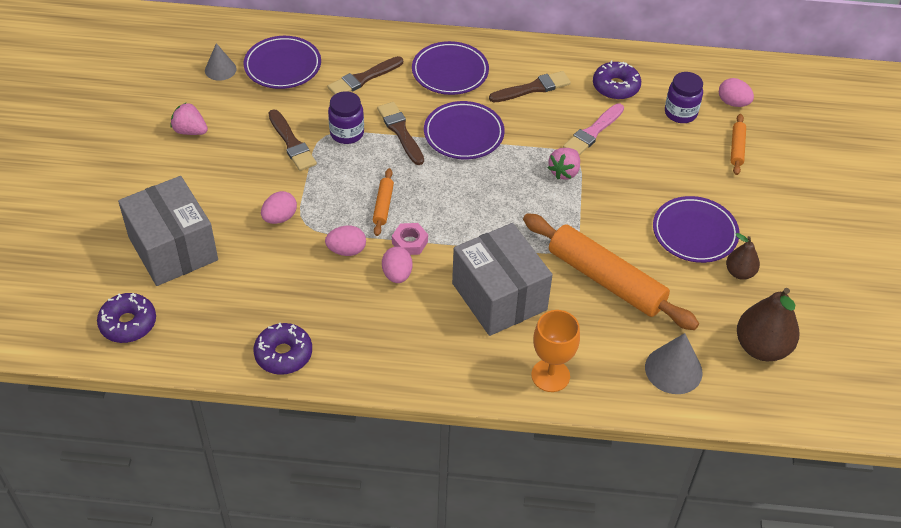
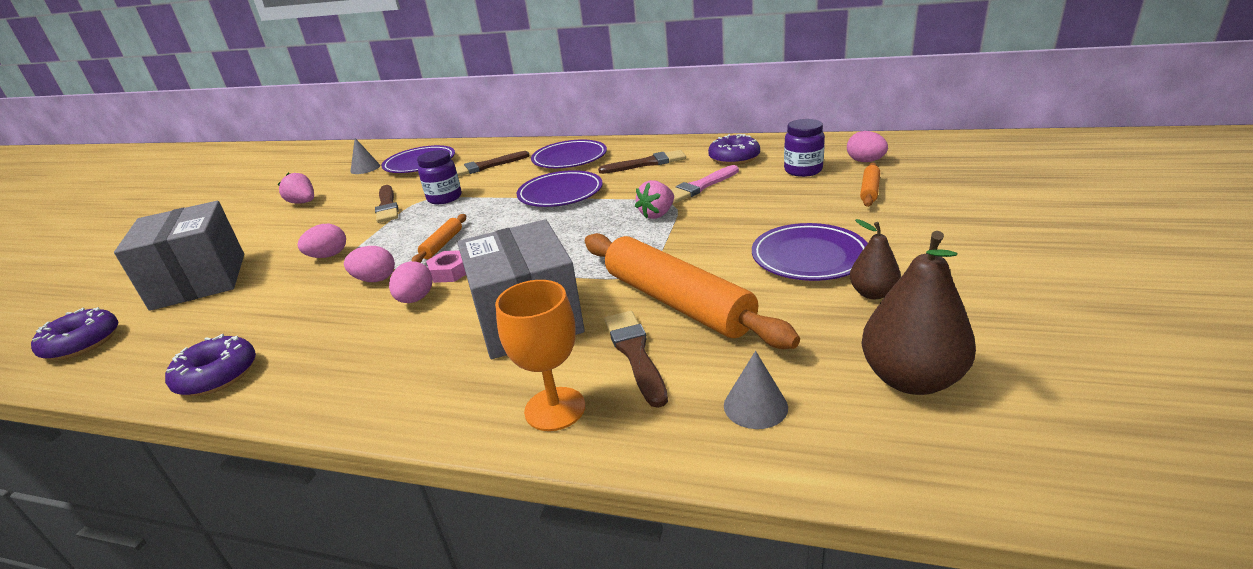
camera: 15 degrees right, 20 degrees down
brown brush [377,102,424,165] -> brown brush moved to [604,311,668,408]
grey cone [645,333,702,394] -> grey cone [724,351,788,429], size x0.66

